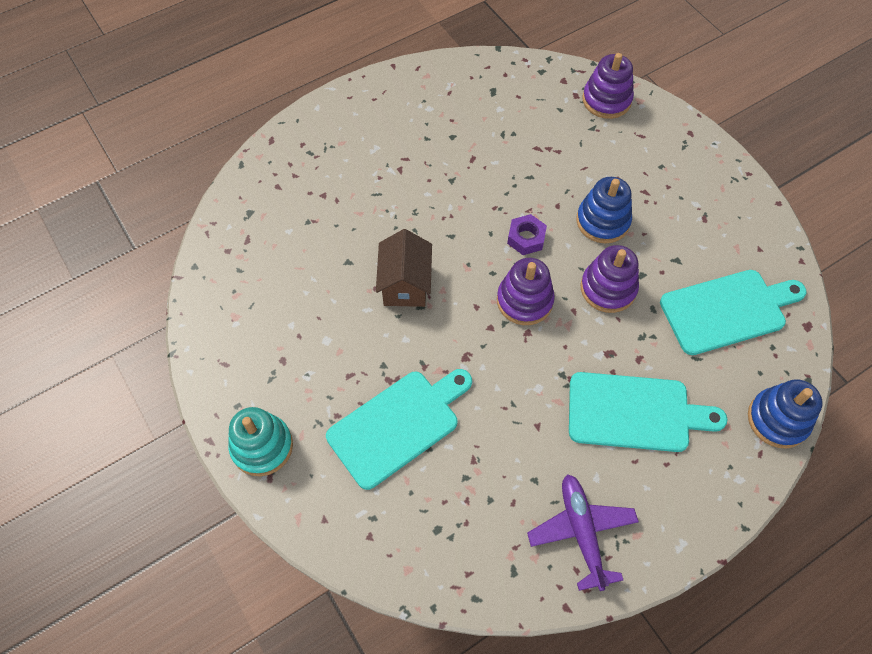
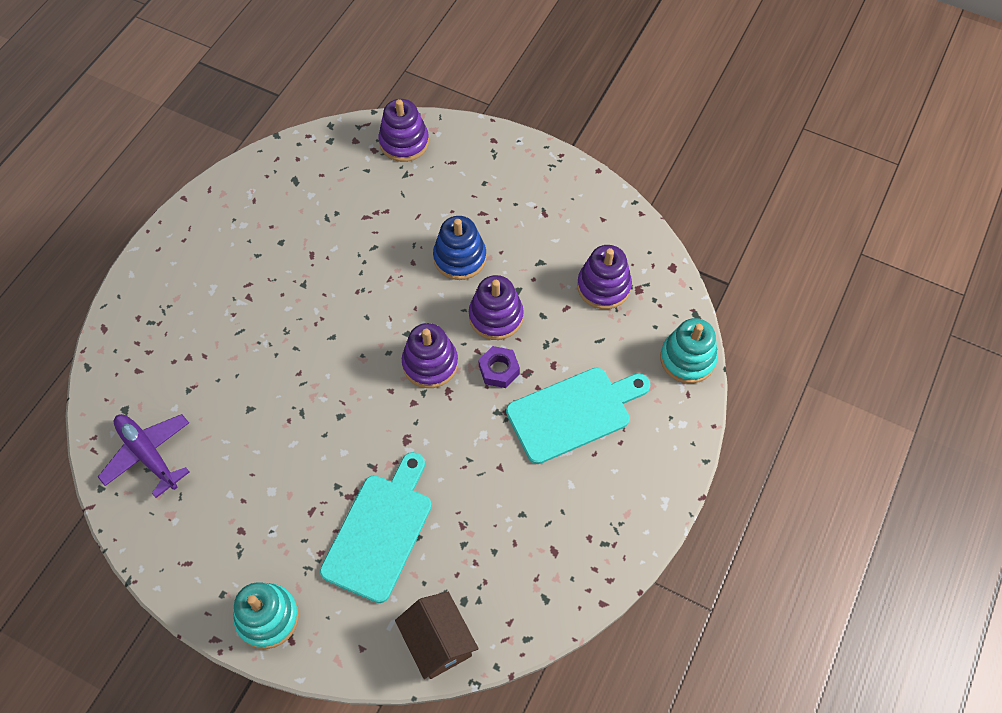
camera: 30 degrees left, 0 degrees up
brown house [376,229,432,307] -> brown house moved to [395,592,479,679]
purple nut [507,214,547,255] -> purple nut moved to [478,346,520,388]
purple plane [527,474,639,591] -> purple plane moved to [98,414,189,498]
turquoise cutting board [660,270,807,355] -> purple stacking toy [577,245,632,309]
blue stacking toy [748,379,823,448] -> turquoise stacking toy [660,318,718,384]

